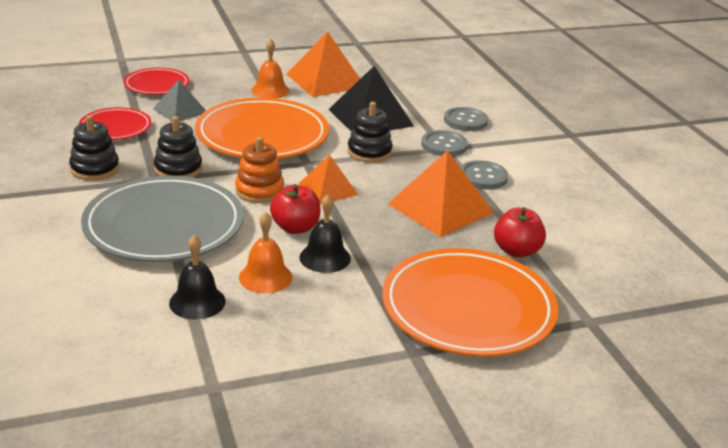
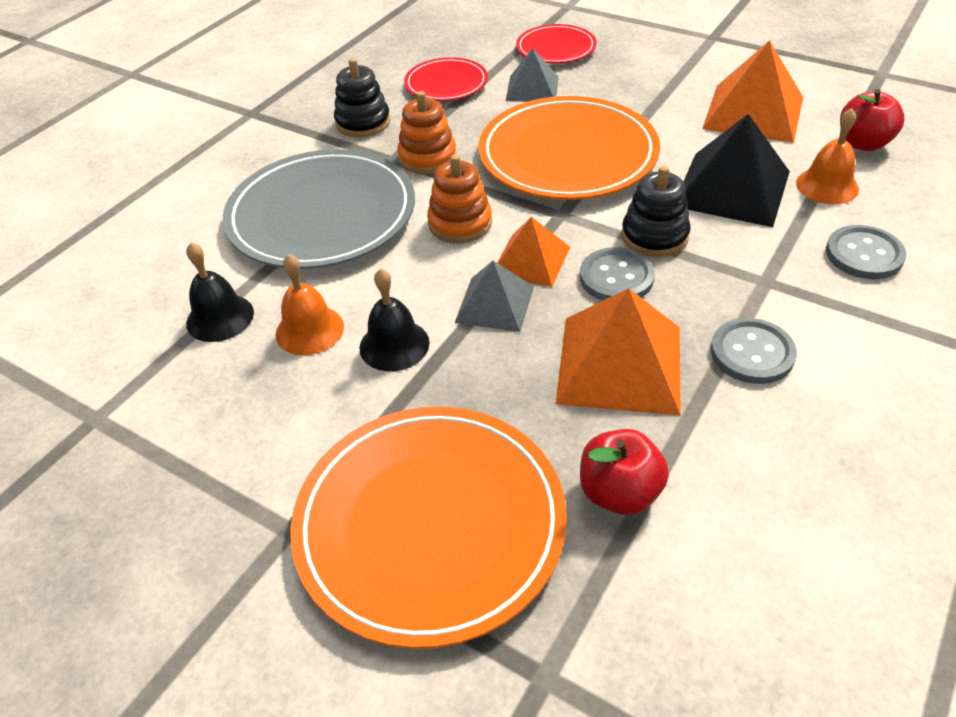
camera: 55 degrees right, 15 degrees up
black stacking toy [154,116,202,177] -> orange stacking toy [397,91,457,174]
orange bell [251,39,289,98] -> orange bell moved to [796,108,859,204]
red apple [270,184,320,234] -> red apple moved to [840,89,905,151]
grey button [421,130,468,156] -> grey button moved to [580,247,655,301]
none -> grey pyramid [455,261,534,332]

